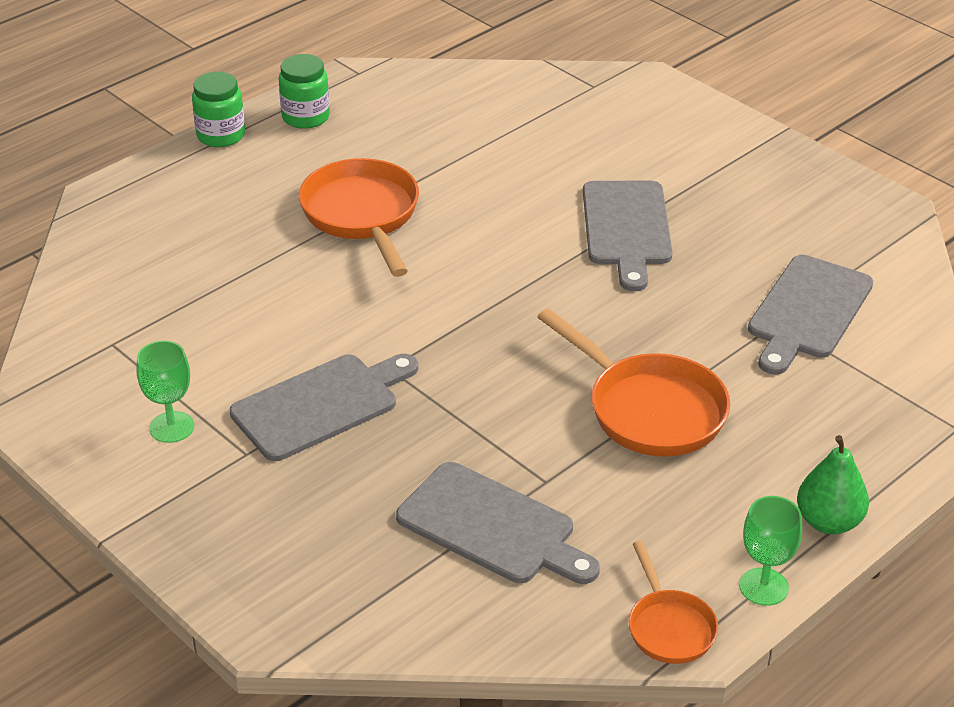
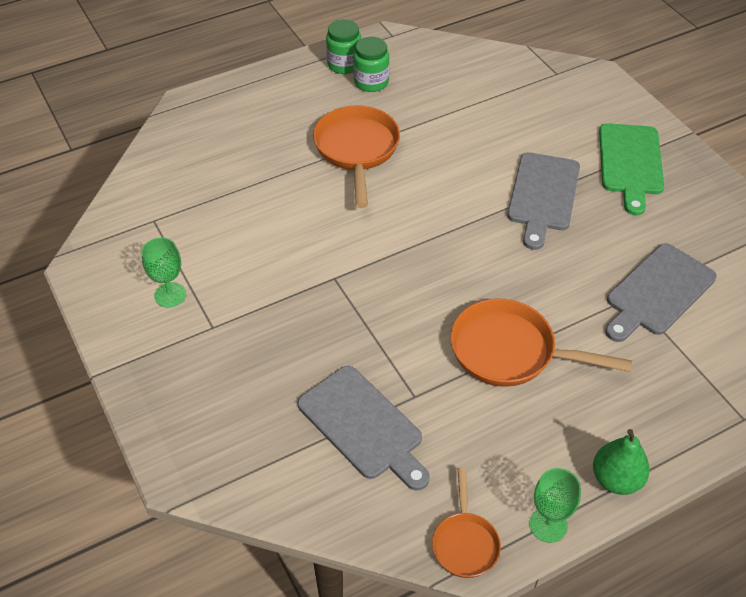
camera: 15 degrees right, 10 degrees up
green jar [192,72,245,147] -> green jar moved to [353,37,389,92]
grey cutting board [230,354,418,461] -> none
orange pan [538,308,730,457] -> orange pan turned 135 degrees clockwise [451,298,632,387]
none -> green cutting board [599,123,664,215]

